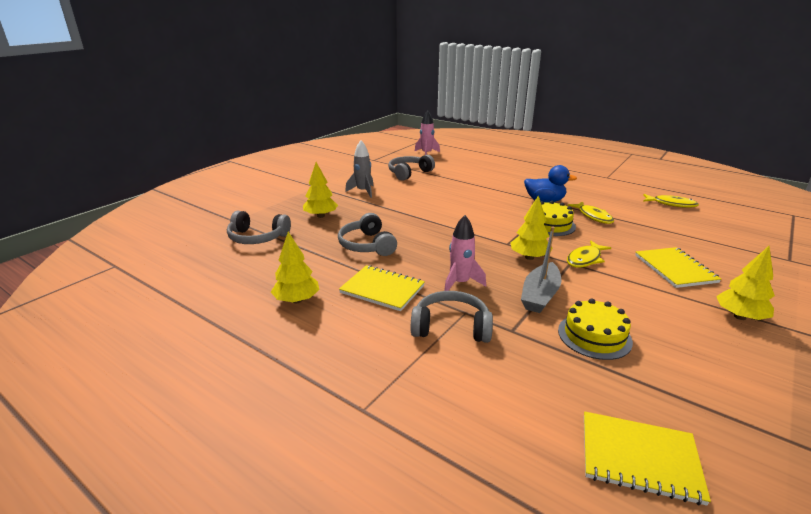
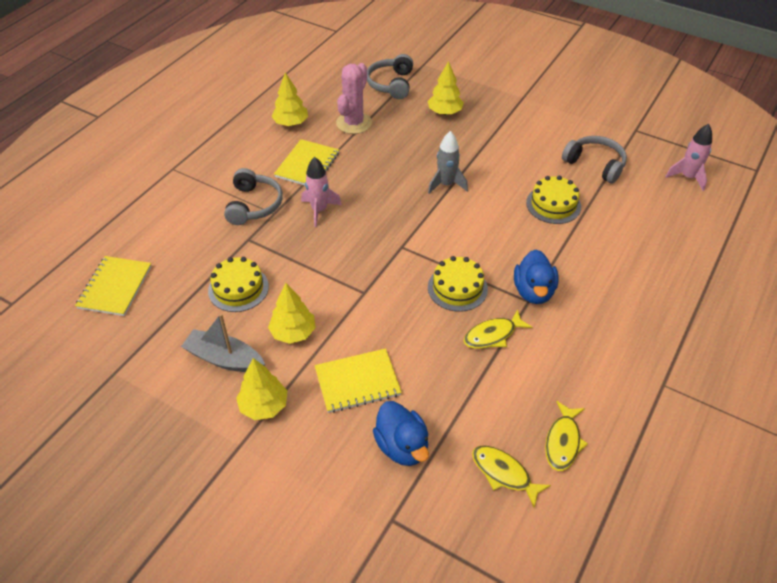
camera: 85 degrees right, 20 degrees up
grey headphones [338,213,397,256] -> none
grey rocket [345,140,373,198] -> grey rocket moved to [428,131,468,194]
yellow tree [511,195,552,260] -> yellow tree moved to [268,283,316,344]
grey boat [521,226,561,313] -> grey boat moved to [181,313,265,372]
yellow fish [567,240,611,267] -> yellow fish moved to [472,445,551,508]
none -> pink cactus [336,63,372,134]
none -> blue duck [373,401,429,466]
none -> yellow cake [526,176,581,224]

